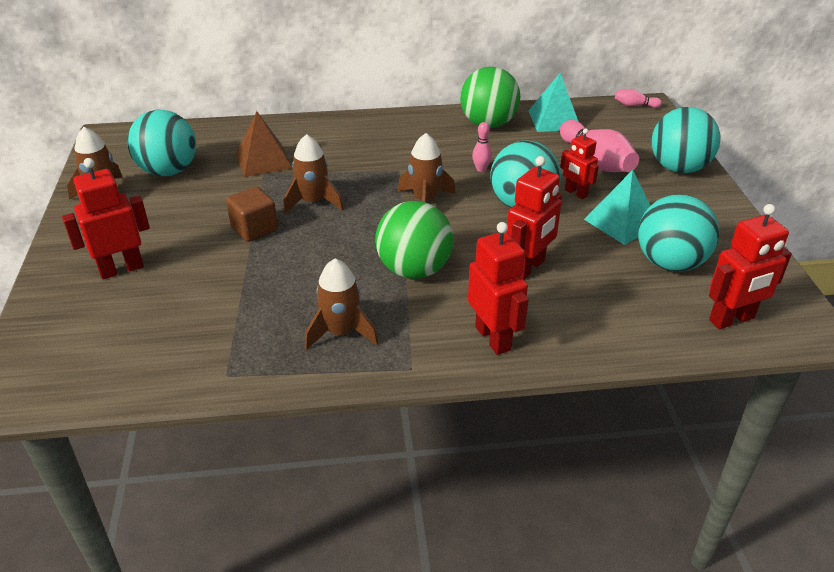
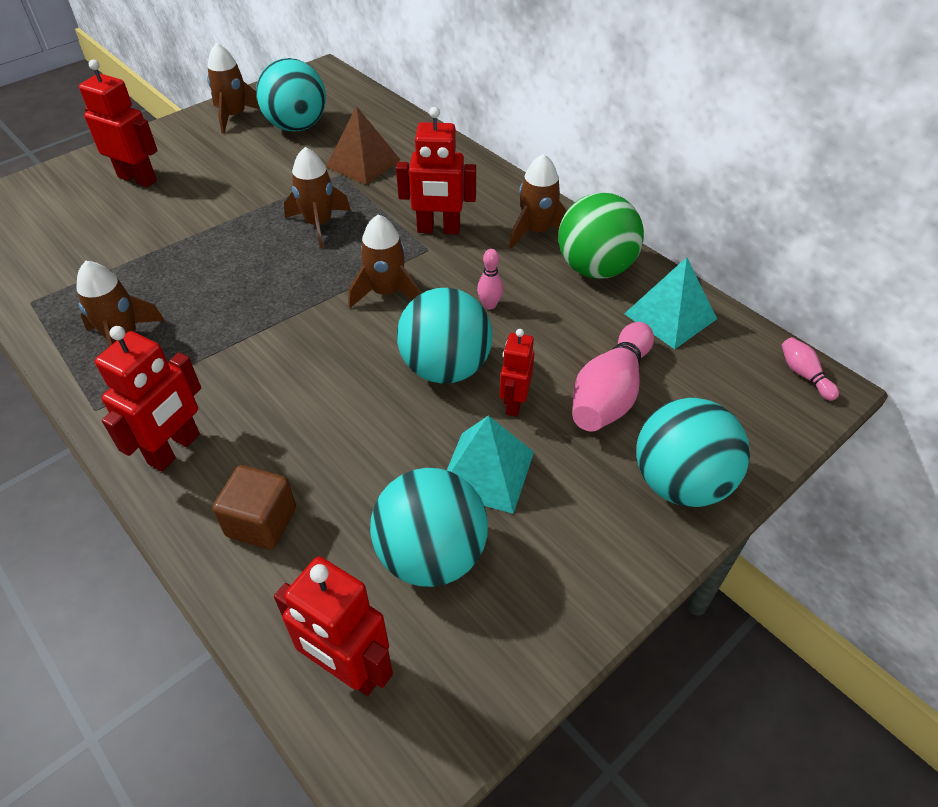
camera: 55 degrees right, 10 degrees up
brown cube [226,186,278,242] -> brown cube moved to [212,465,296,550]
green ball [376,201,454,279] -> none
red robot [507,156,562,279] -> red robot moved to [396,107,476,234]
none -> brown rocket [509,154,567,249]

